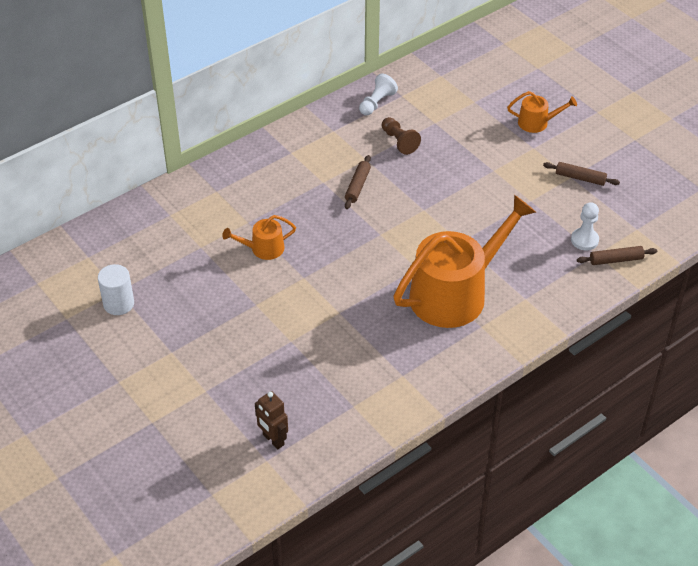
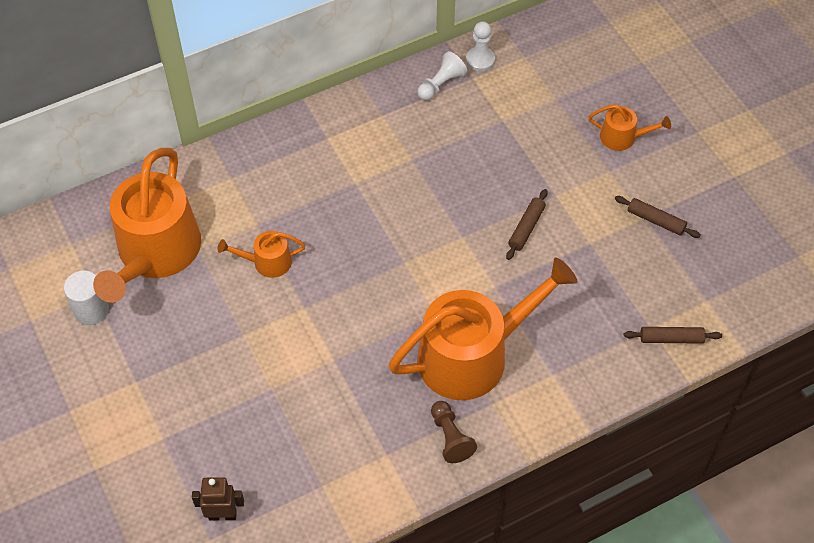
camera: 10 degrees right, 10 degrees up
brown robot [255,391,288,449] -> brown robot turned 120 degrees clockwise [192,477,244,520]
brown rolling pin [345,155,371,209] -> brown rolling pin moved to [506,189,548,260]
brown pawn [382,117,421,155] -> brown pawn moved to [431,401,477,463]
white pawn [571,202,599,250] -> white pawn moved to [466,21,495,71]
none -> orange watering can [93,148,201,303]

